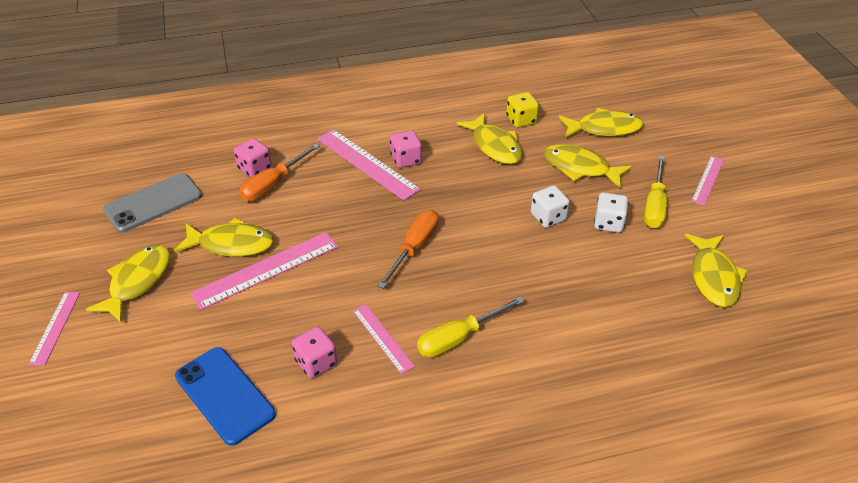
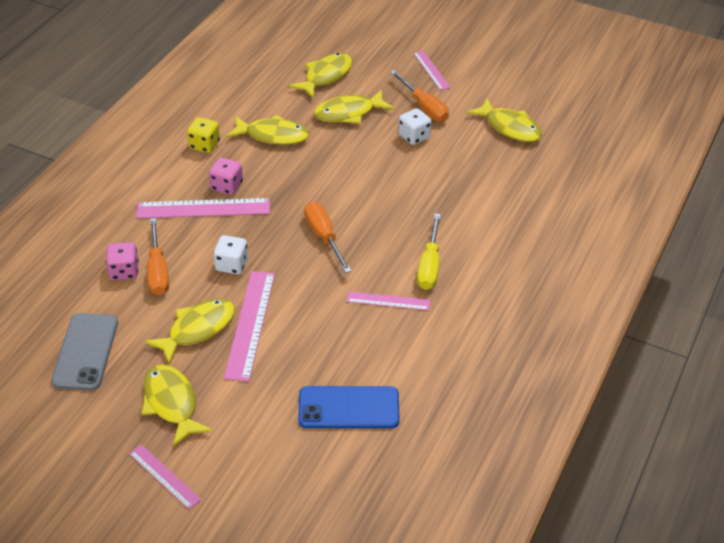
camera: 50 degrees left, 0 degrees up
pink dice [292,326,337,378] -> none
yellow dice [506,92,539,128] -> yellow dice moved to [187,117,220,153]
white dice [531,186,570,228] -> white dice moved to [214,235,248,274]
yellow screwdriver [644,156,667,228] -> orange screwdriver [390,70,449,122]

